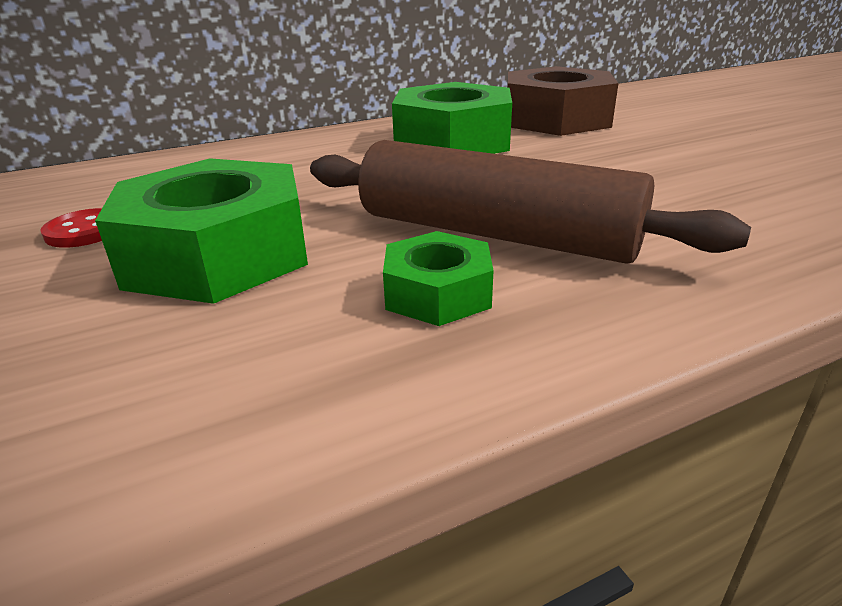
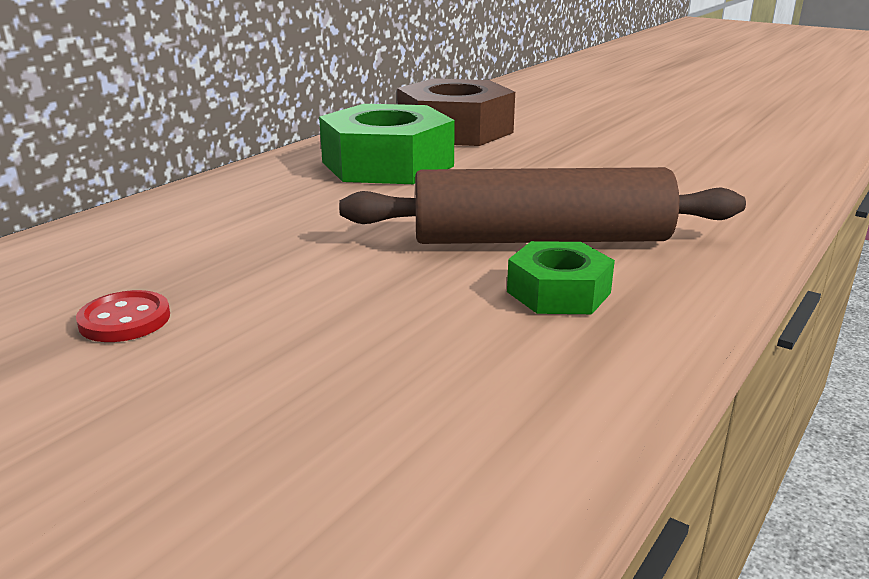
camera: 30 degrees left, 5 degrees down
green nut [95,158,308,304] -> none

